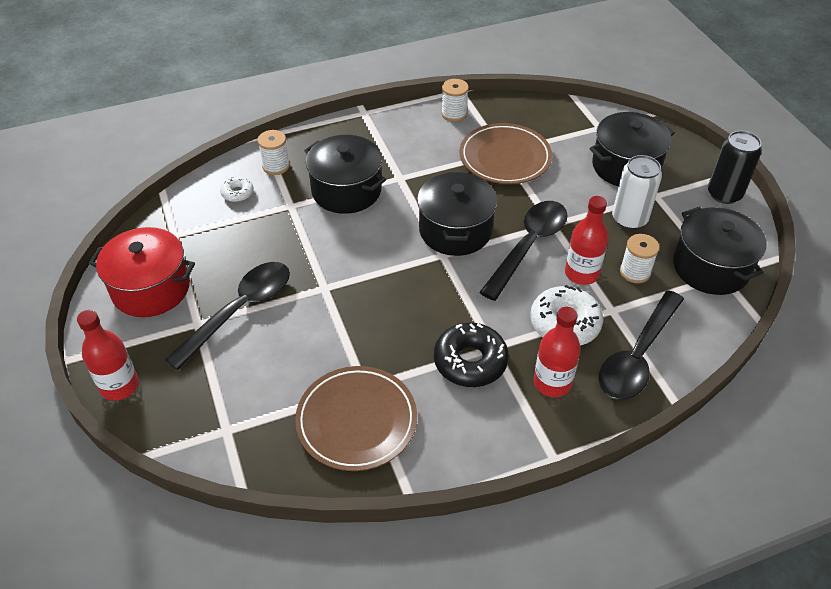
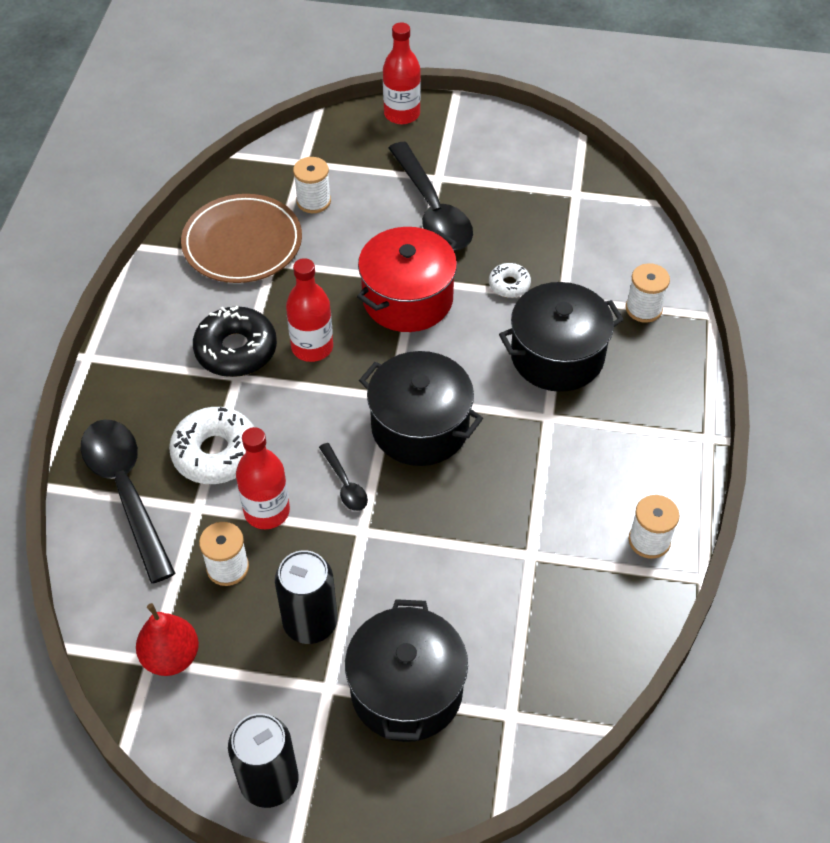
camera: 120 degrees right, 5 degrees up
red pot [89,227,195,317] -> red pot moved to [357,227,457,332]
white donut [220,176,254,202] -> white donut moved to [489,263,531,298]
brown plate [460,123,552,184] -> none
black spoon [479,201,568,301] -> black spoon [319,443,368,511], size x0.46
red bottle [534,307,581,397] -> red bottle moved to [286,258,333,362]
white can [612,155,662,229] -> black can [275,550,338,644]
black pot [673,206,766,295] -> red pear [136,603,199,676]
none -> white spool [293,157,331,213]

